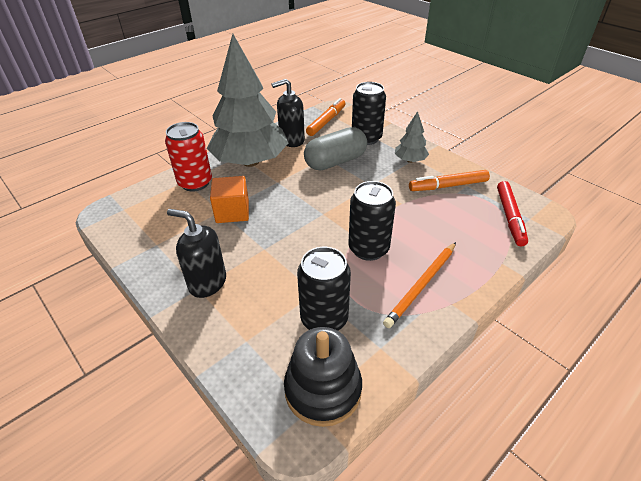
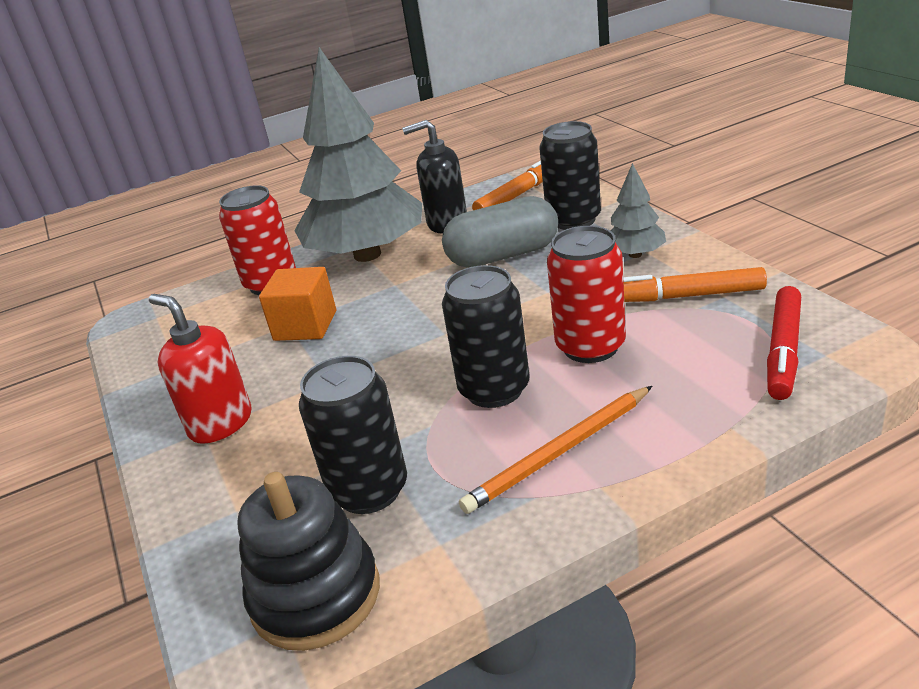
camera: 20 degrees right, 10 degrees down
black soap dispenser [167,209,226,298] -> red soap dispenser [149,294,251,444]
none -> red can [547,226,626,363]

